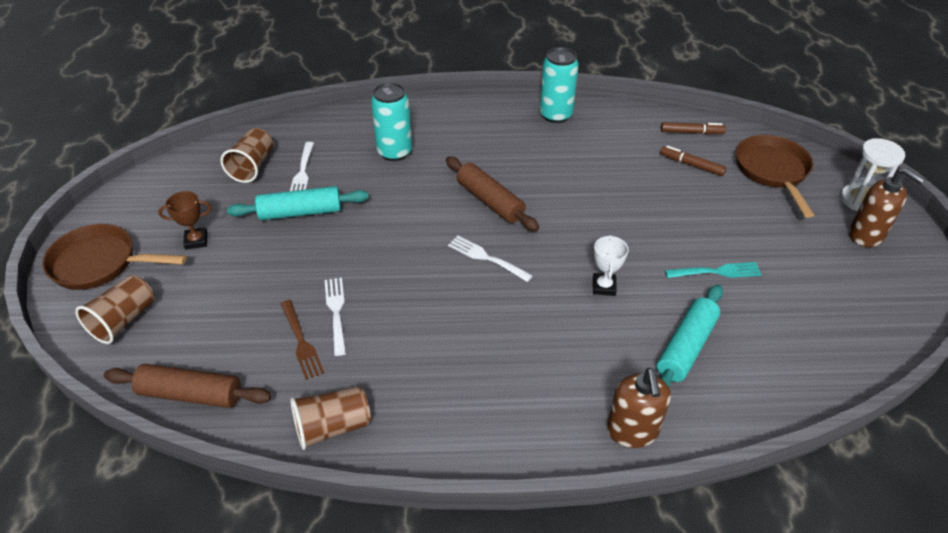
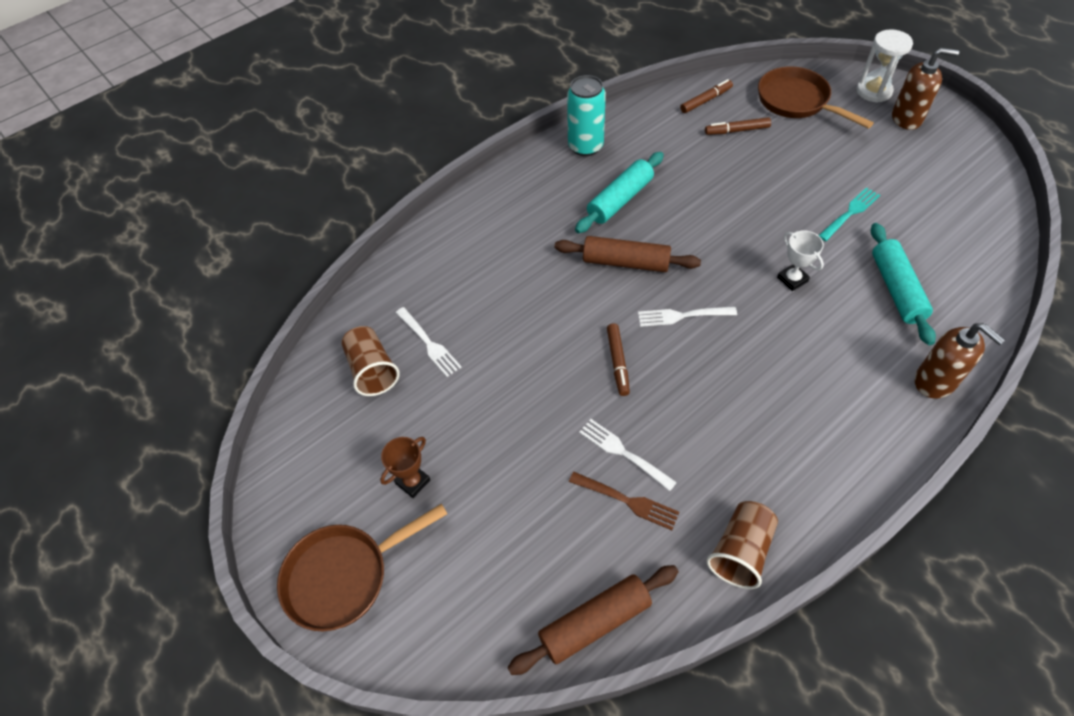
camera: 35 degrees left, 10 degrees up
brown cup [75,275,154,344] -> none
turquoise rolling pin [227,186,369,220] -> turquoise rolling pin moved to [575,152,664,233]
turquoise can [371,83,412,161] -> none
none -> brown marker [607,323,630,396]

